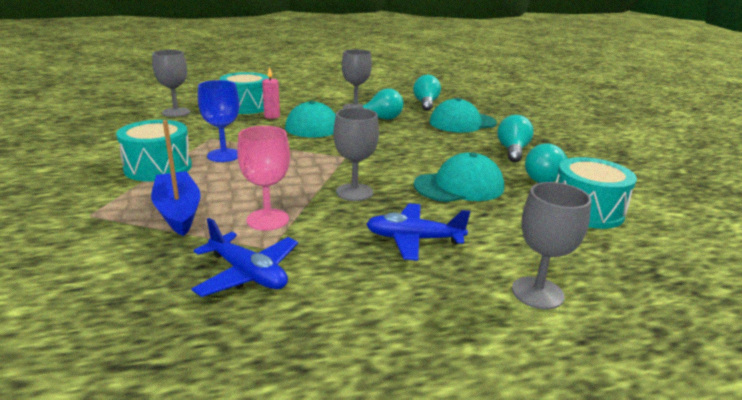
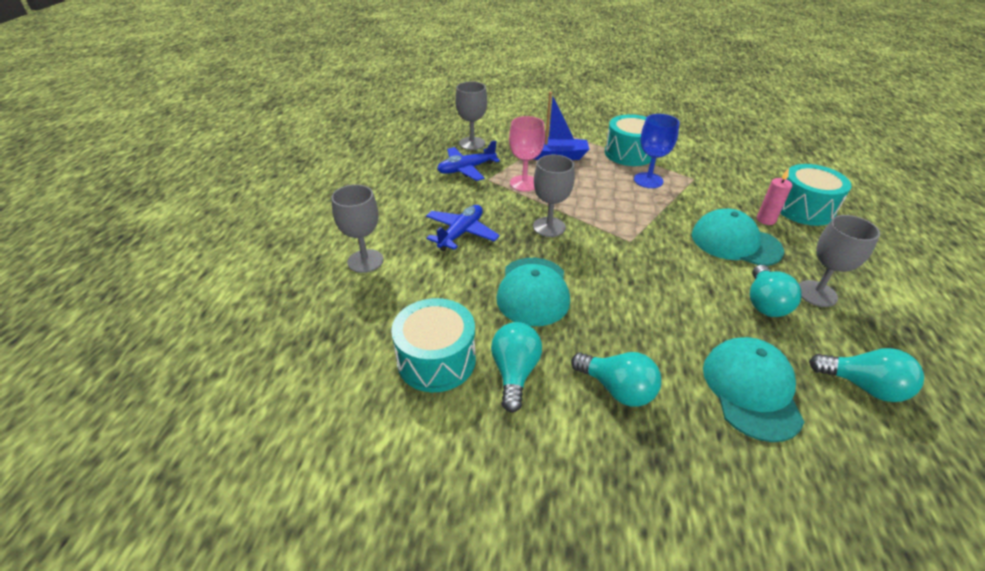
camera: 115 degrees right, 15 degrees up
grey goblet [152,50,191,117] -> grey goblet moved to [455,81,487,150]

